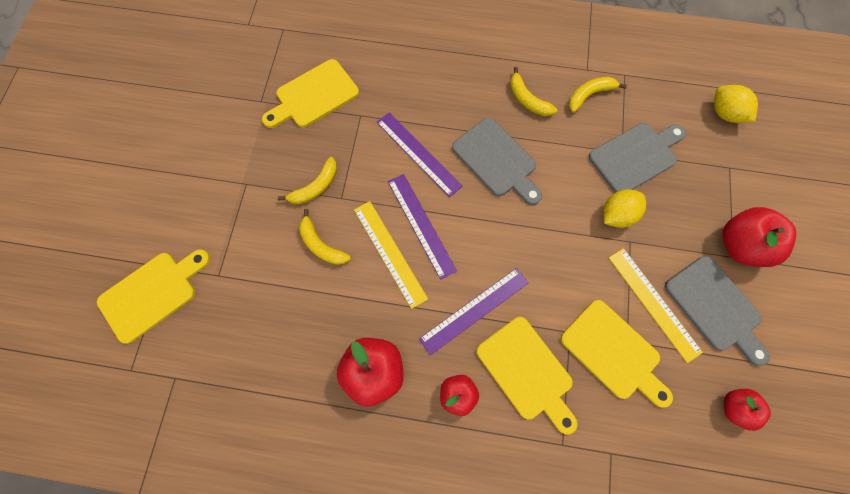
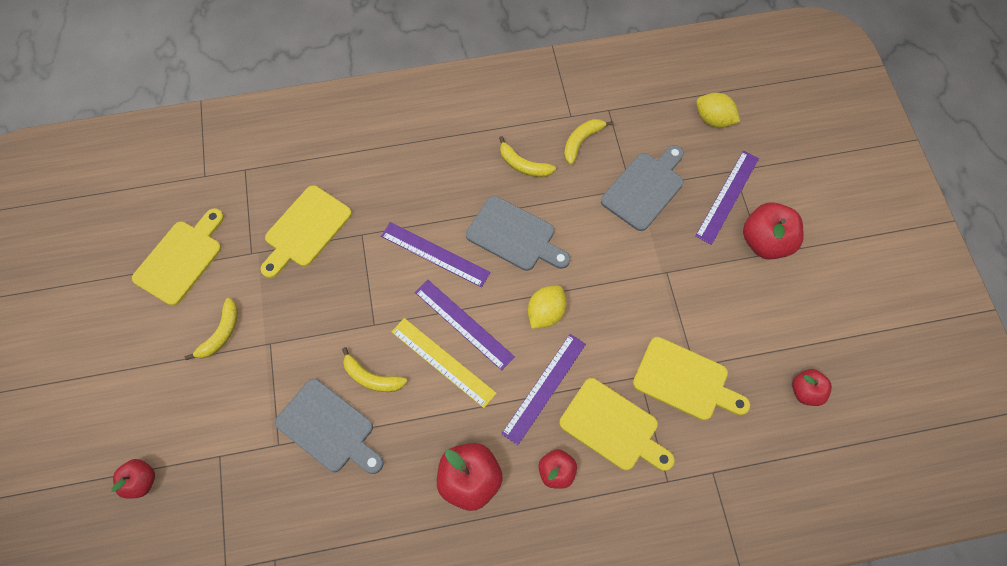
camera: 20 degrees left, 5 degrees down
yellow cutting board [97,249,210,344] -> yellow cutting board moved to [132,208,224,306]
yellow banana [278,157,337,204] -> yellow banana moved to [184,298,238,360]
yellow lemon [603,189,646,228] -> yellow lemon moved to [528,286,567,329]
yellow ruler [609,248,703,363] -> none
grey cutting board [665,256,770,366] -> grey cutting board moved to [275,379,384,474]
none -> red apple [112,459,155,499]
none -> purple ruler [695,151,759,245]

